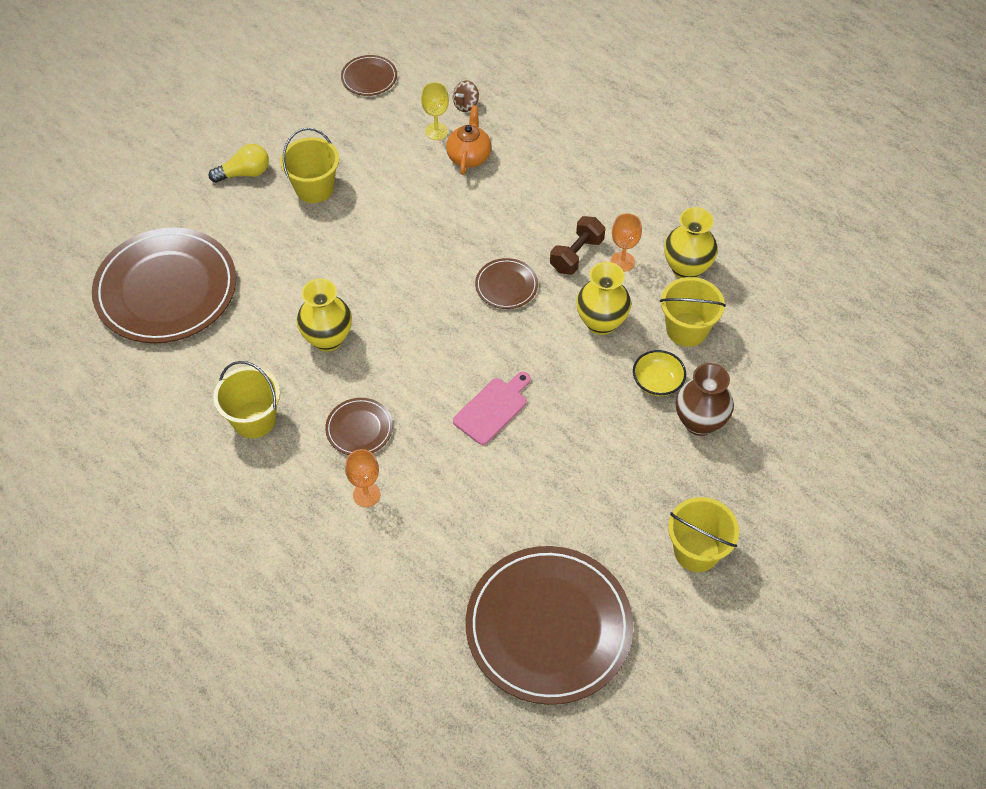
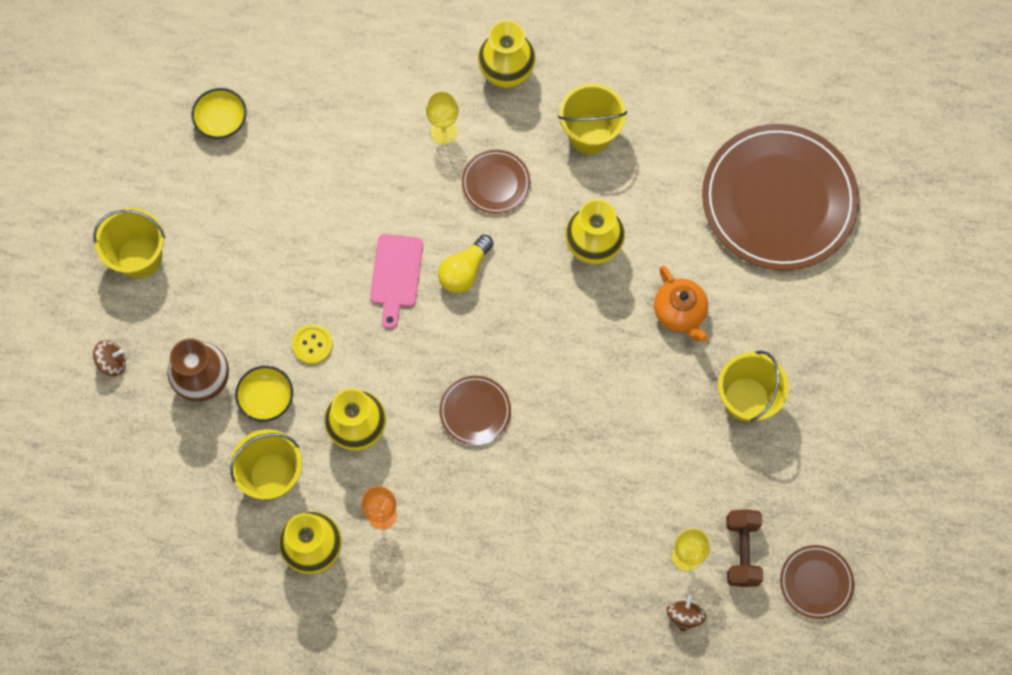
camera: 145 degrees right, 15 degrees up
yellow light bulb [209,144,269,183] -> yellow light bulb moved to [438,235,494,293]
orange goblet [345,449,380,507] -> yellow goblet [426,91,459,144]
orange teapot [446,105,491,175] -> orange teapot moved to [654,266,708,342]
brown plate [466,546,633,705] -> yellow bowl [192,88,247,139]
brown dumbbell [550,216,605,275] -> brown dumbbell moved to [726,509,763,587]
none -> brown spinning top [93,340,126,376]
none -> yellow button [292,324,333,364]
none -> yellow vase [478,20,536,89]

